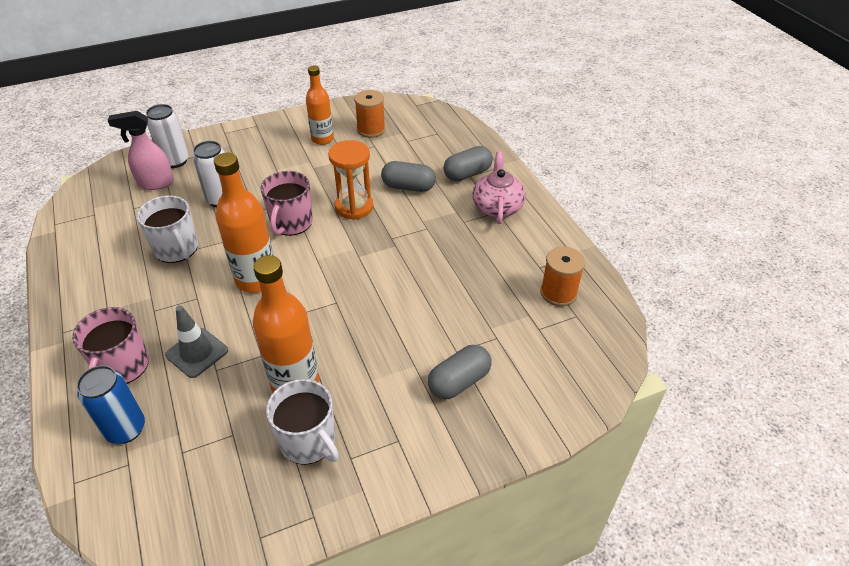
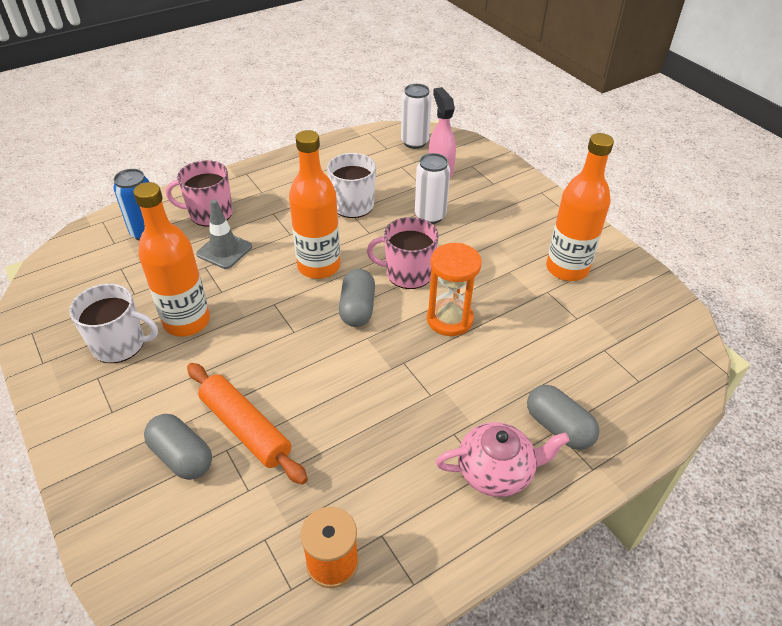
camera: 80 degrees right, 0 degrees up
white can [146,104,189,168] -> white can moved to [401,84,431,149]
white mug [266,379,339,465] -> white mug turned 120 degrees counterclockwise [69,284,158,363]
orange bottle [306,65,334,145] -> orange bottle [546,133,614,281], size x1.52
orange spool [354,90,385,138] -> none
grey capsule [381,161,436,192] -> grey capsule moved to [339,269,375,327]
none -> orange rolling pin [187,363,308,485]

